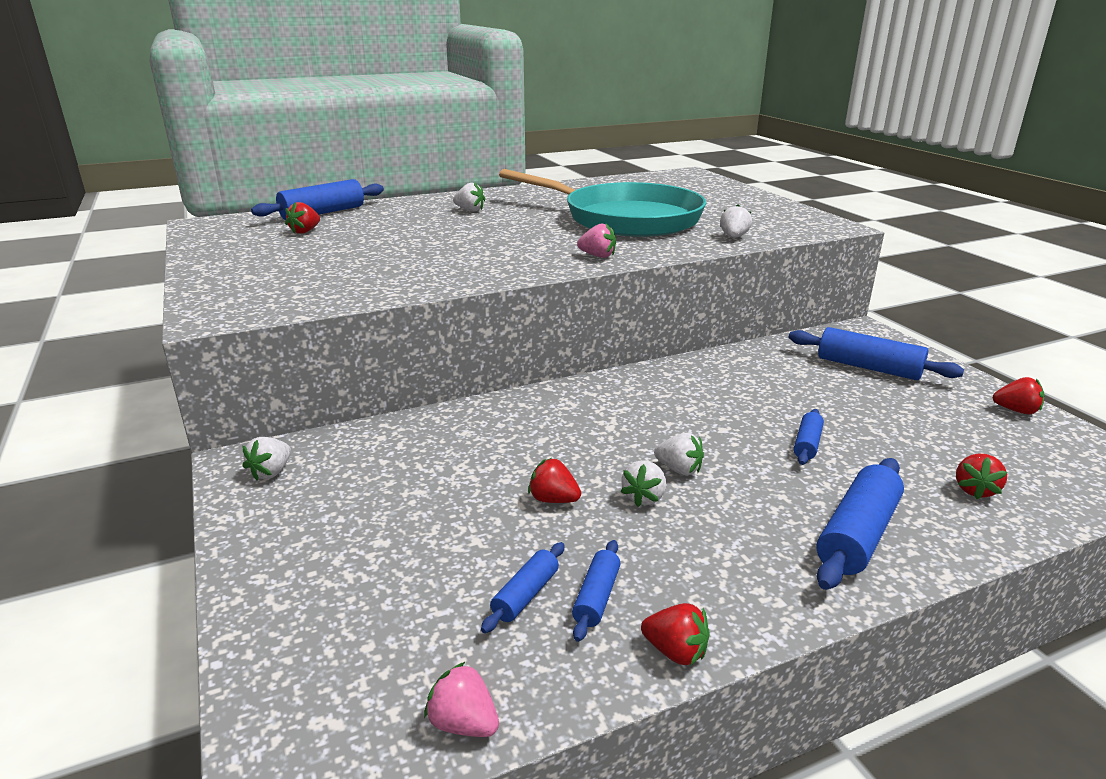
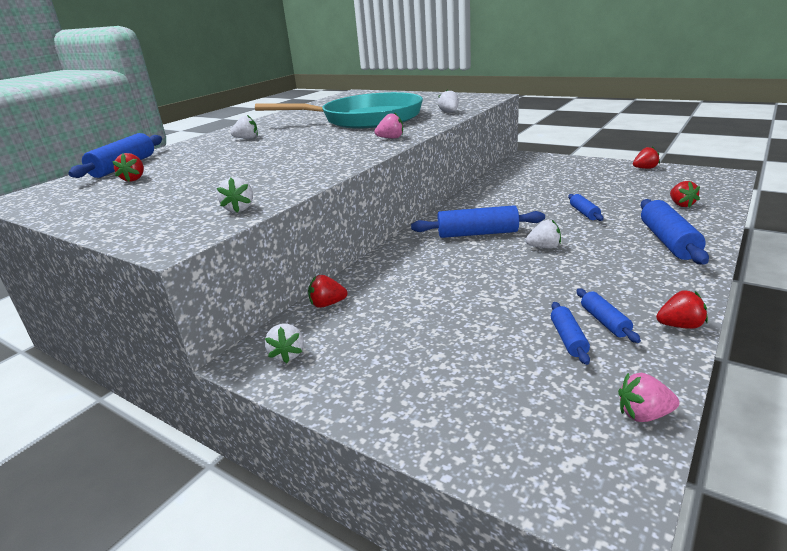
camera: 30 degrees left, 0 degrees up
red strawberry [528,458,581,503] -> red strawberry moved to [308,275,347,308]
white strawberry [620,460,666,507] -> white strawberry moved to [217,177,253,213]
blue rolling pin [789,327,964,380] -> blue rolling pin moved to [411,205,545,238]

